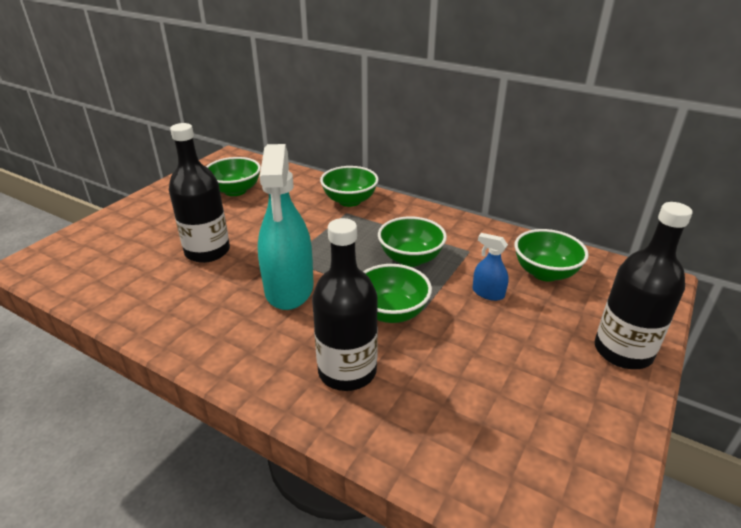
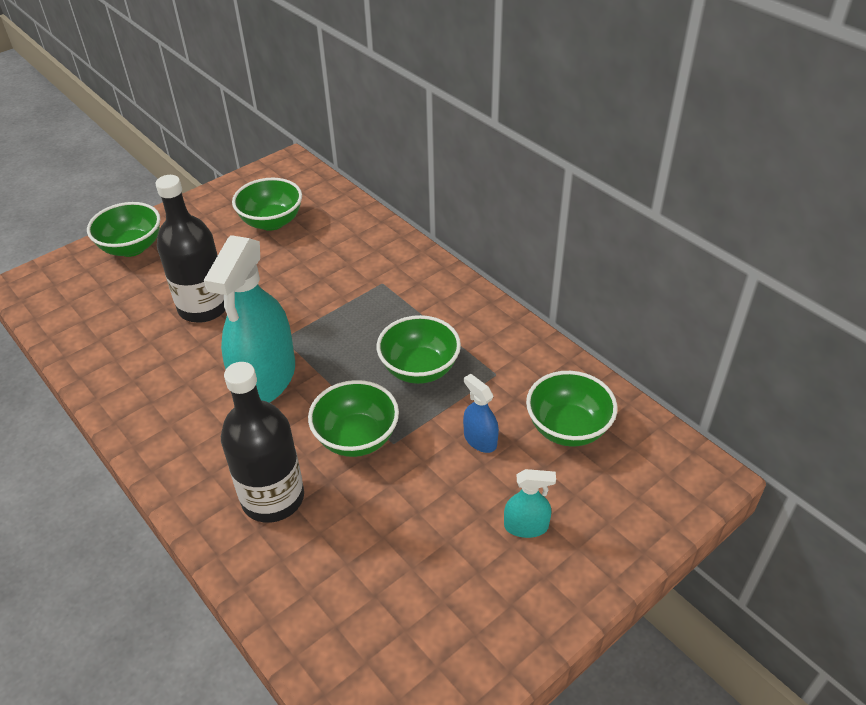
camera: 20 degrees right, 10 degrees up
green bowl [320,166,379,207] -> green bowl moved to [87,202,160,257]
black bottle [595,202,692,369] -> none
none -> turquoise spray bottle [504,469,556,538]

